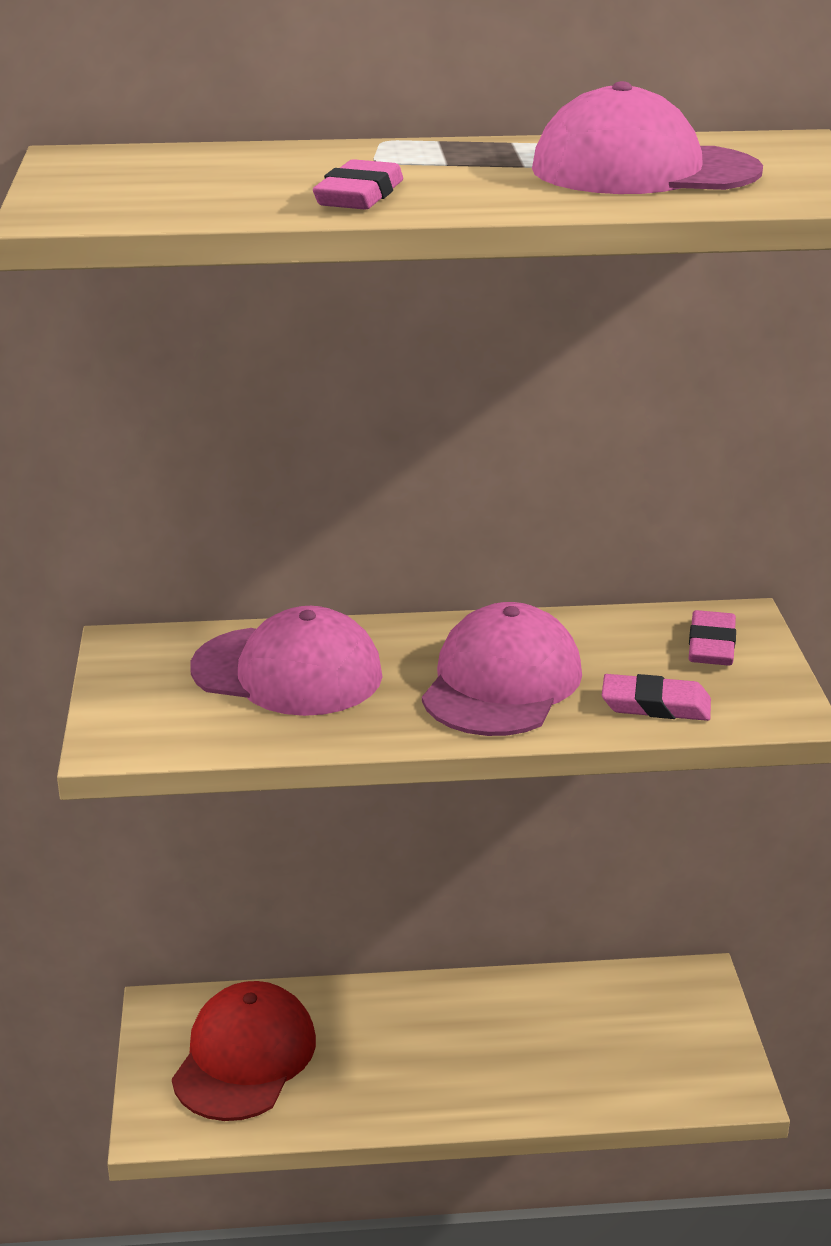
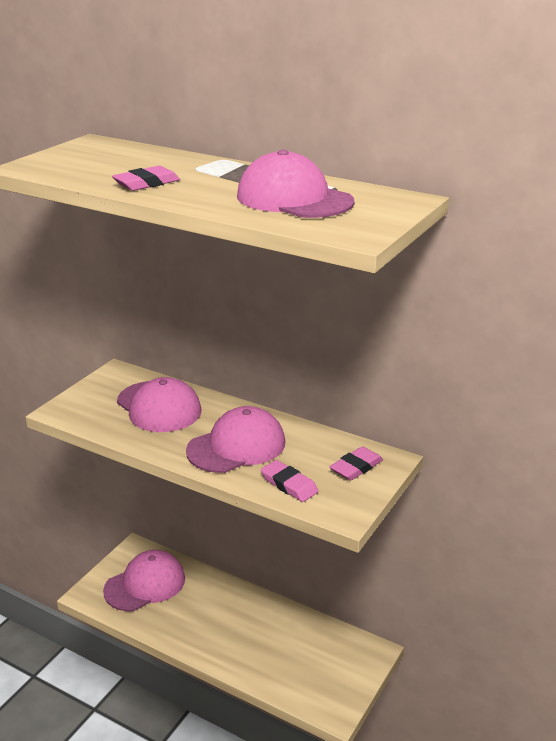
camera: 35 degrees right, 0 degrees up
red cap [172,981,316,1121] -> pink cap [103,550,185,611]

